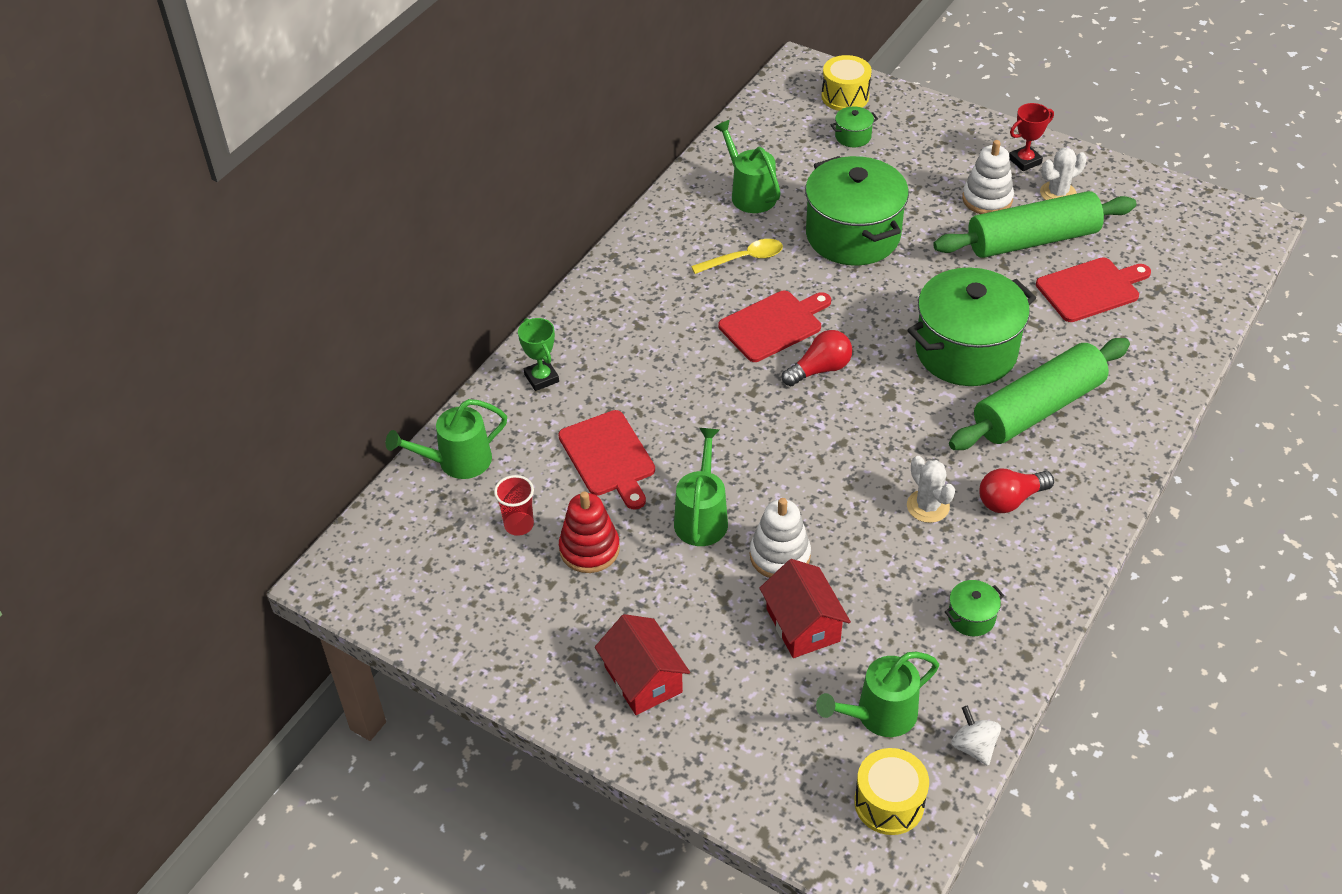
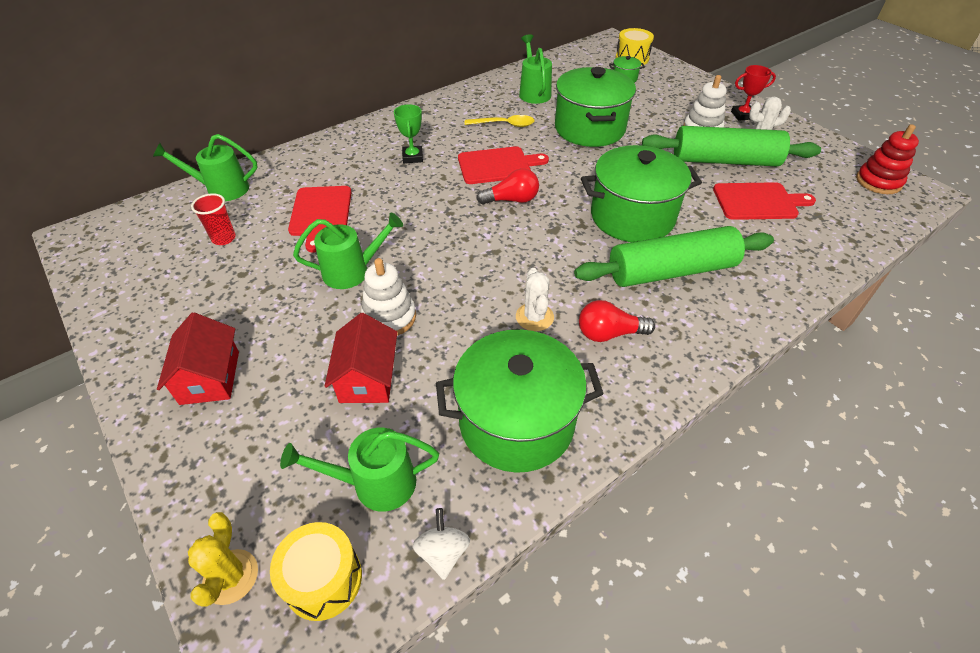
camera: 20 degrees right, 0 degrees up
green trophy [518,318,559,391] -> green trophy moved to [394,104,423,163]
red stacking toy [559,491,620,573] -> red stacking toy moved to [856,124,919,194]
green watering can [674,428,728,546] -> green watering can turned 45 degrees clockwise [293,212,403,289]
green pot [945,580,1004,636] -> green pot [436,329,604,473], size x2.47
none -> yellow cactus [188,512,258,606]

